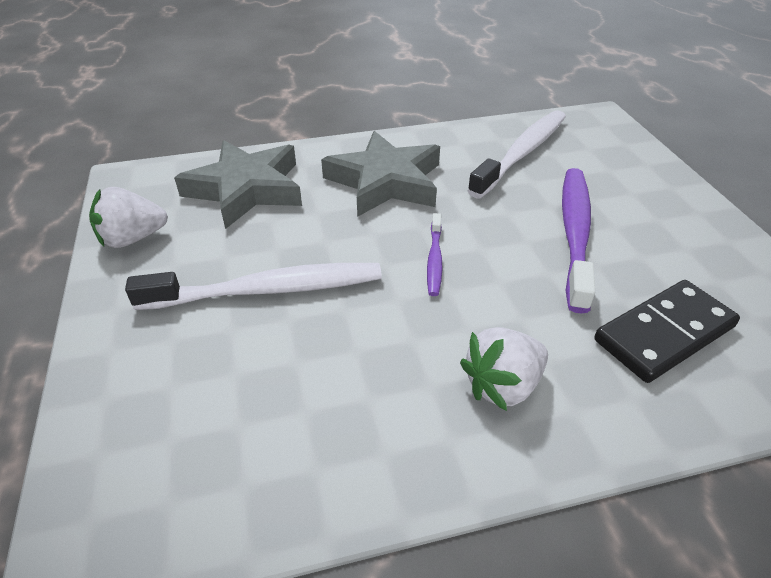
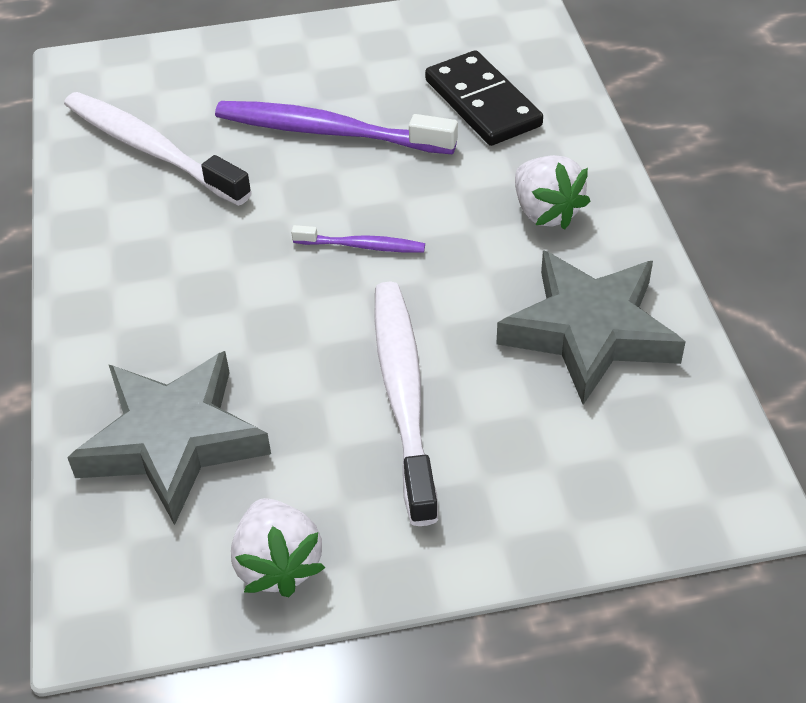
camera: 85 degrees left, 5 degrees up
grey star [321,131,440,217] -> grey star moved to [497,250,686,405]

